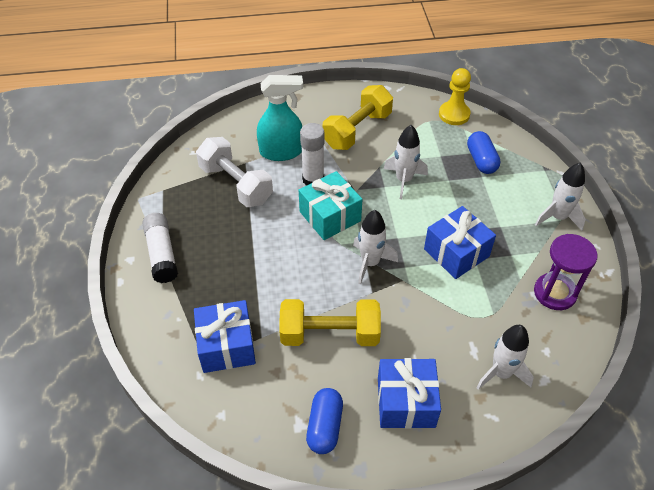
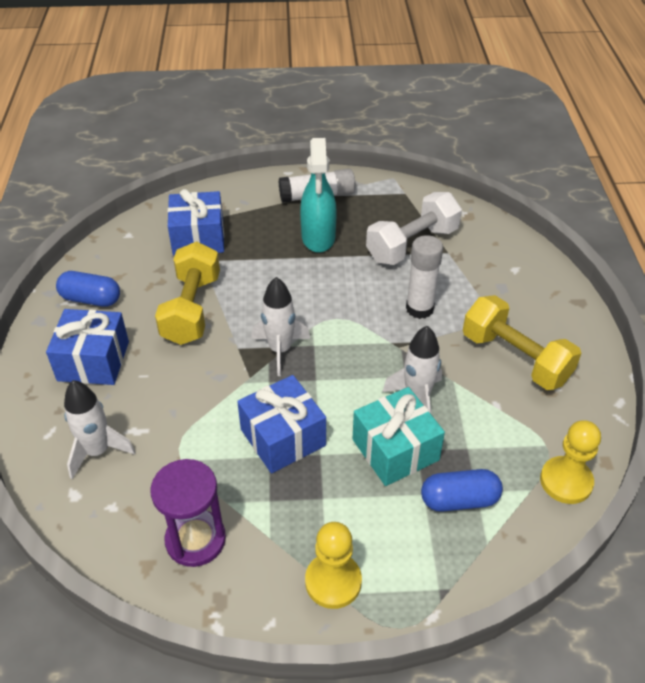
camera: 95 degrees right, 5 degrees down
turquoise spray bottle [257,75,303,161] -> turquoise spray bottle moved to [300,138,337,253]
turquoise gift [299,171,362,240] -> turquoise gift moved to [353,387,445,486]
white rocket [535,163,585,230] -> yellow pawn [305,522,362,609]

